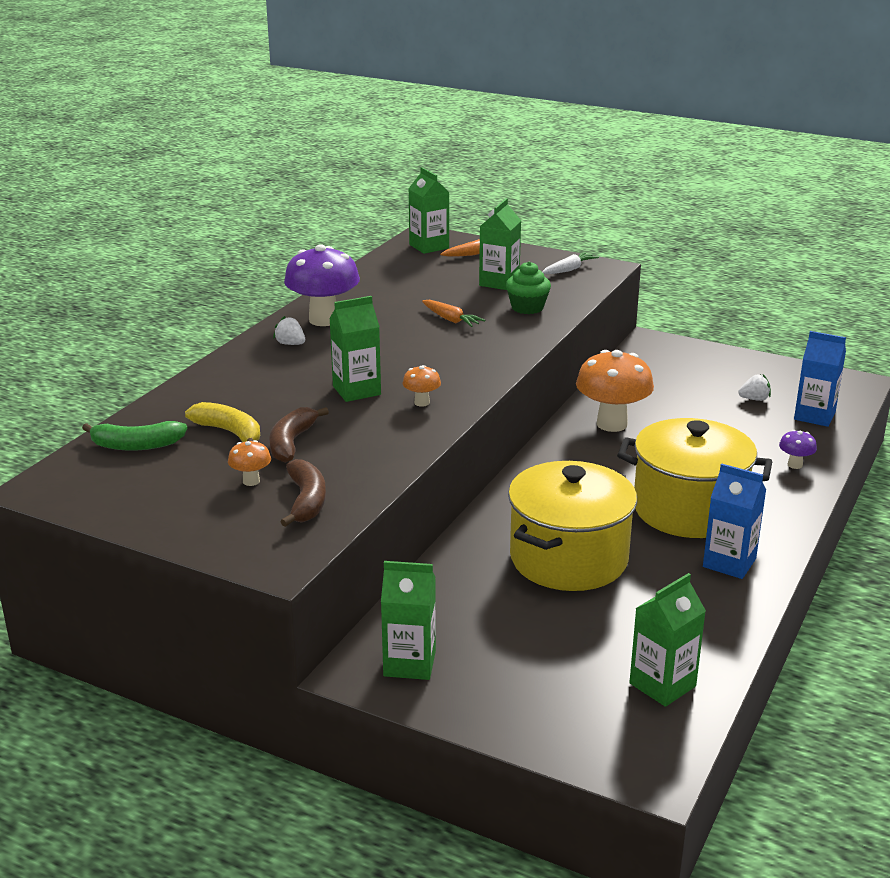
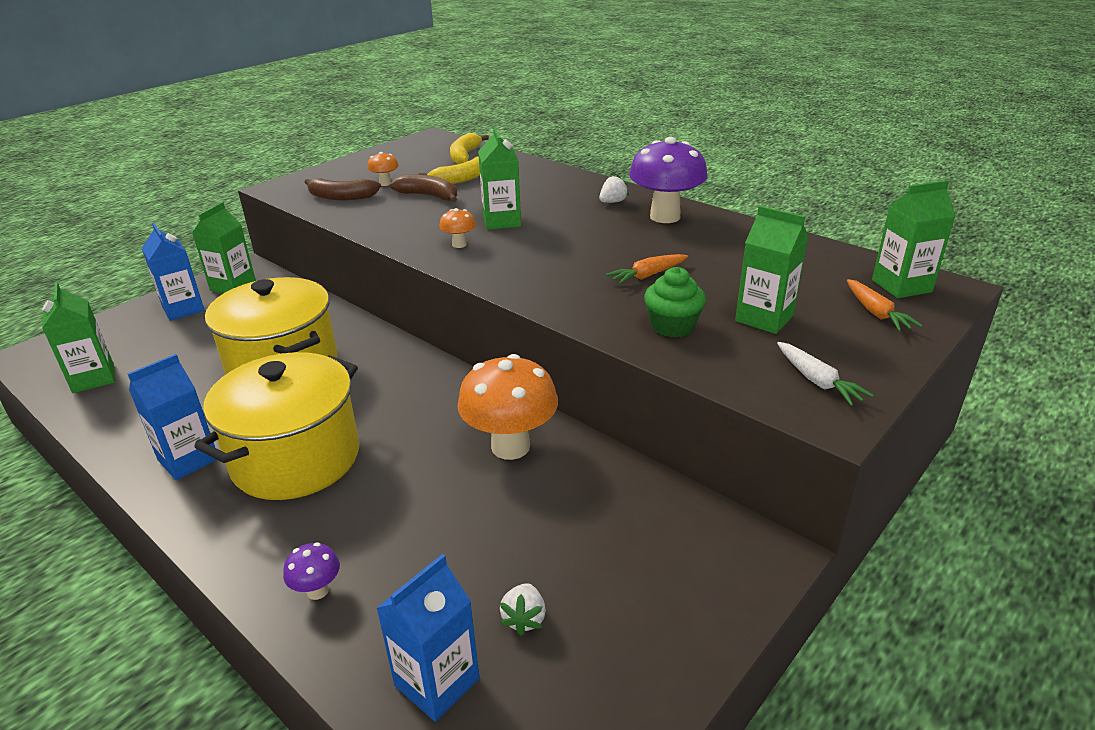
camera: 105 degrees right, 5 degrees up
green banana [82,421,187,451] -> yellow banana [450,133,489,164]
none -> blue carton [142,223,204,321]

